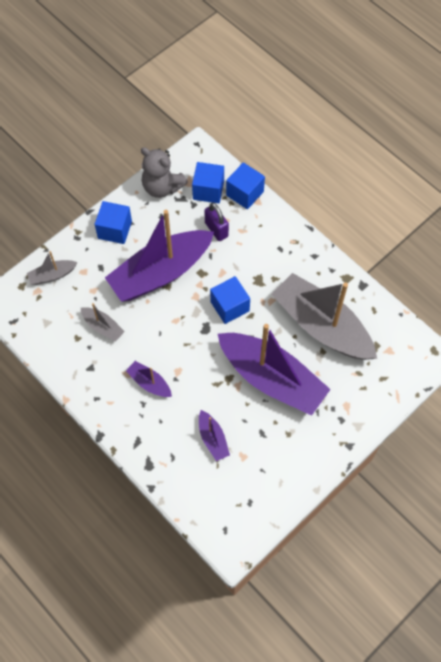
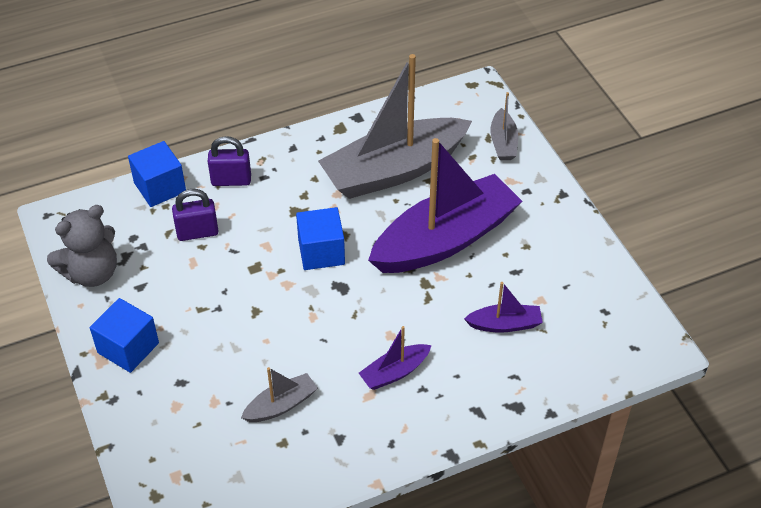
camera: 70 degrees left, 15 degrees down
grey boat [27,251,78,285] -> grey boat moved to [490,92,518,160]
purple boat [105,210,214,302] -> none
blue cube [192,162,224,203] -> none
none -> purple padlock [208,136,251,186]

